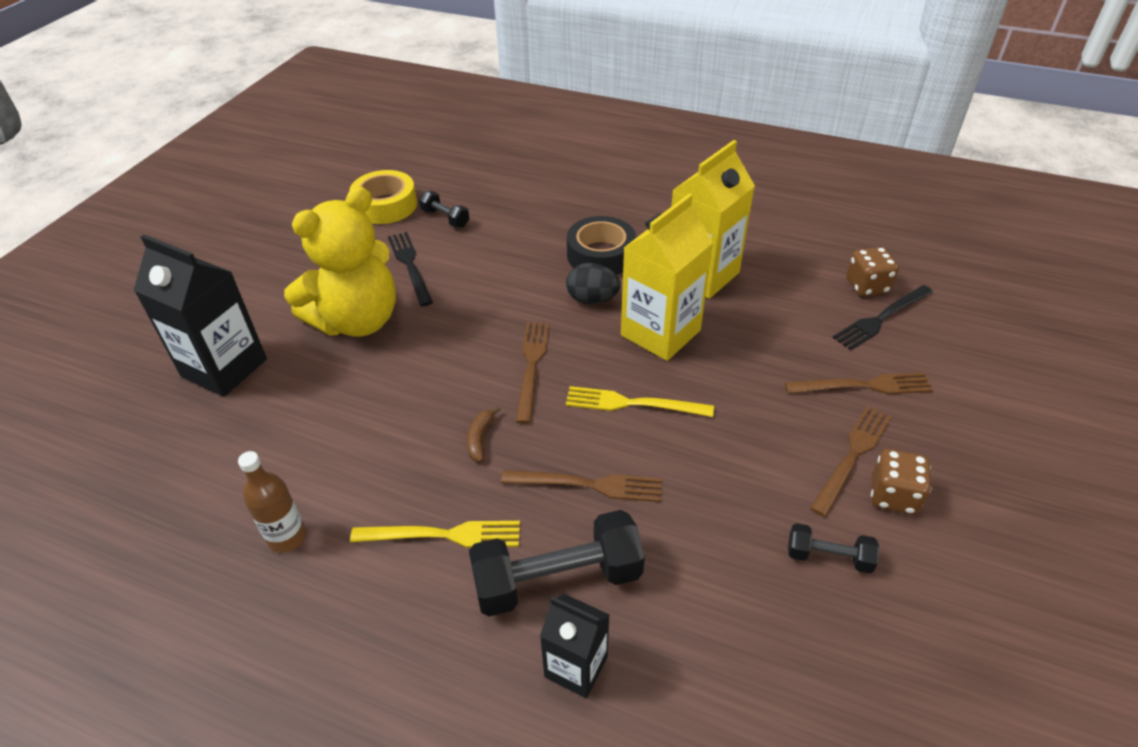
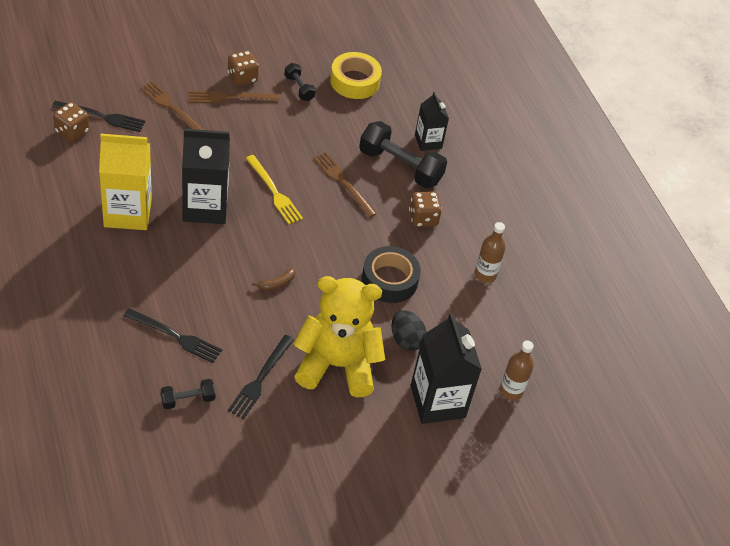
camera: 140 degrees left, 5 degrees up
yellow tape [349,170,417,224] -> yellow tape moved to [330,52,382,99]
yellow fork [350,521,520,548] -> brown dice [409,191,442,227]
black dumbbell [419,191,469,228] -> black dumbbell turned 75 degrees clockwise [161,379,215,409]
brown banana [467,406,501,462] -> brown banana moved to [252,268,296,290]
brown fork [516,322,549,424] -> none
black egg [566,263,621,304] -> black egg moved to [392,310,427,351]
black tape [567,216,636,275] -> black tape moved to [362,246,421,303]
yellow carton [621,193,713,361] -> black carton [182,129,230,224]
none -> black fork [123,308,222,363]
none -> brown bottle [500,340,534,401]

